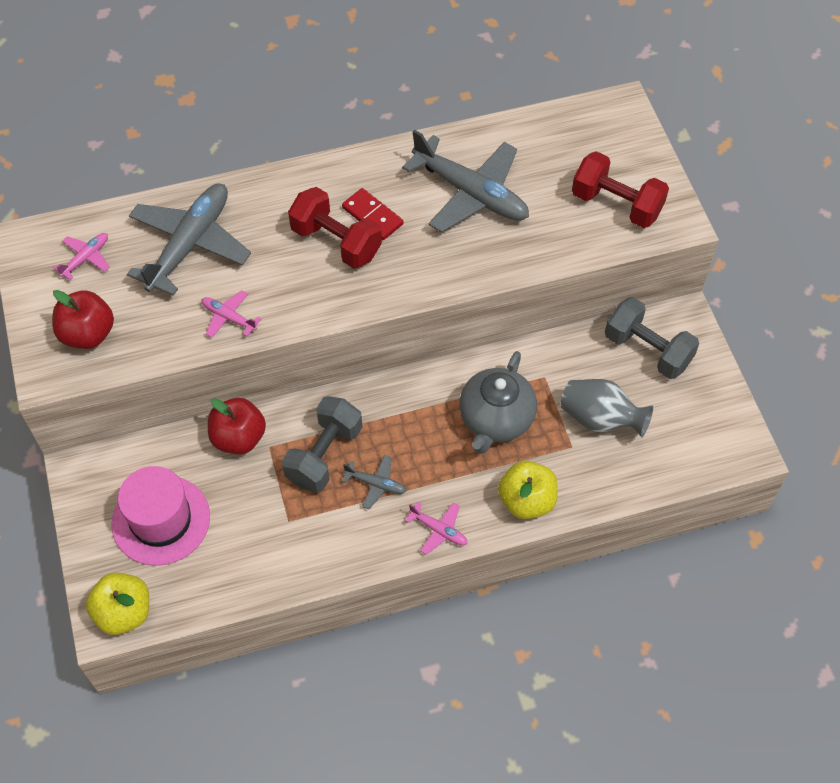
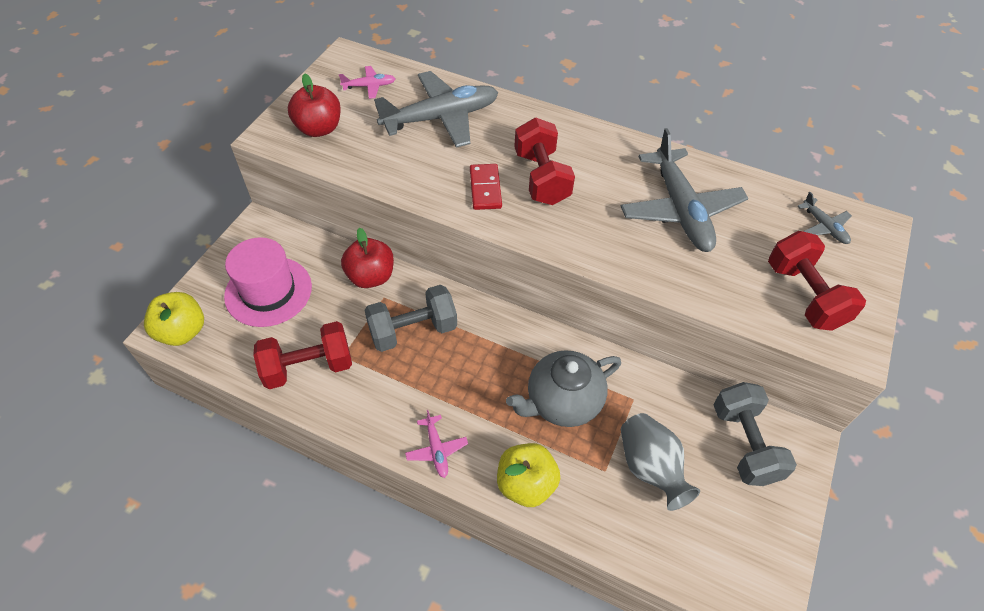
camera: 40 degrees right, 5 degrees down
pink plane [202,290,261,338] -> none
red domino [342,188,404,240] -> red domino moved to [470,164,502,210]
grey plane [342,455,406,509] -> grey plane moved to [798,192,852,244]
none -> red dumbbell [253,321,352,389]

